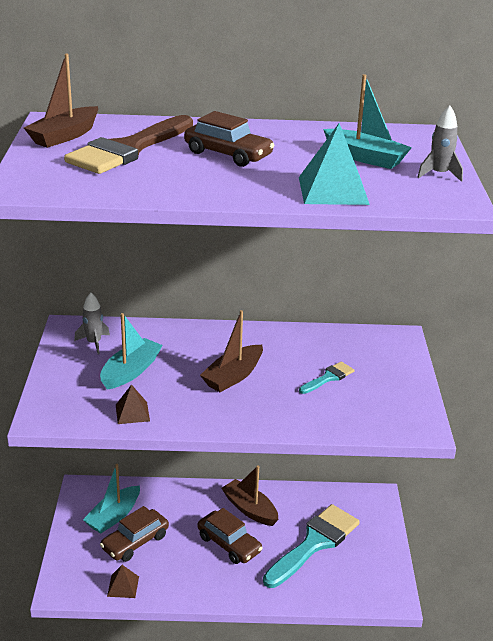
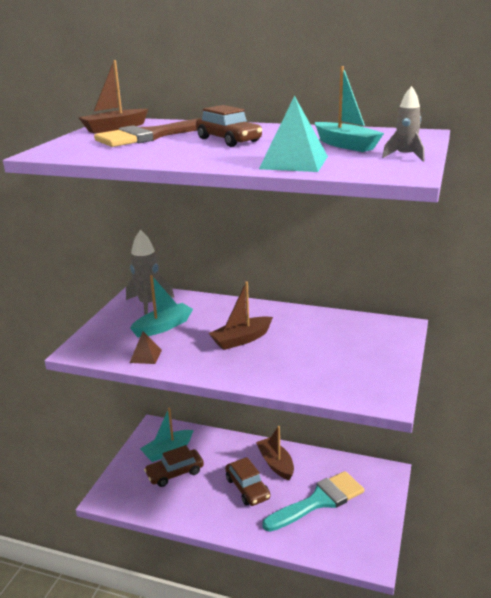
camera: 20 degrees right, 5 degrees down
grey rocket [74,293,110,354] -> grey rocket [126,230,174,315], size x1.71
brown pyramid [107,565,139,598] -> none
turquoise brush [299,362,354,394] -> none

